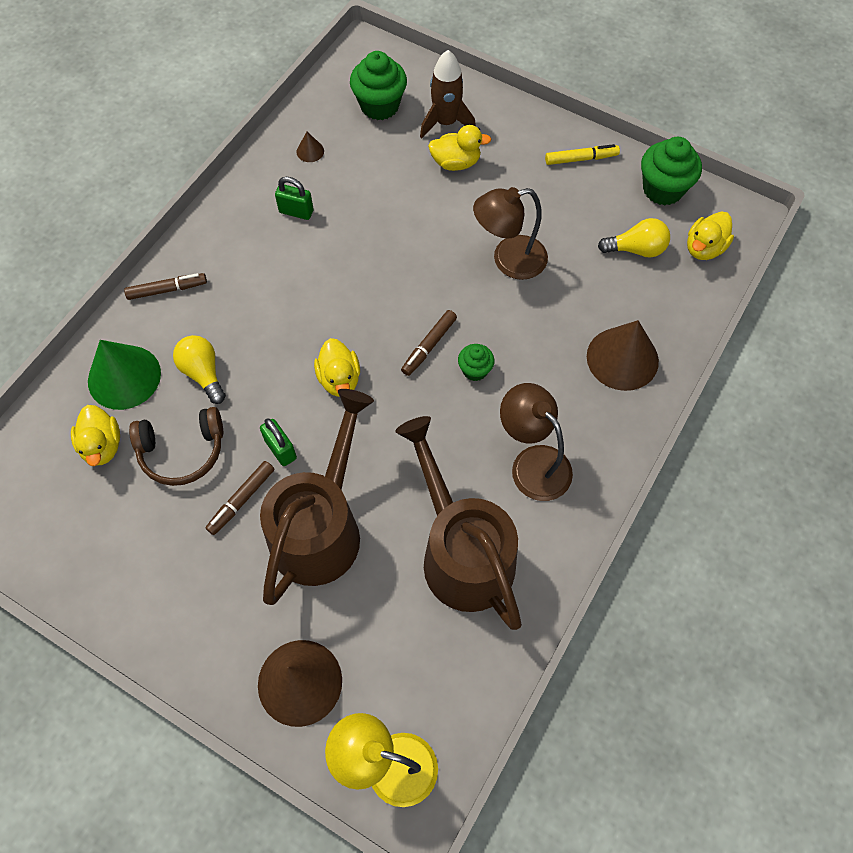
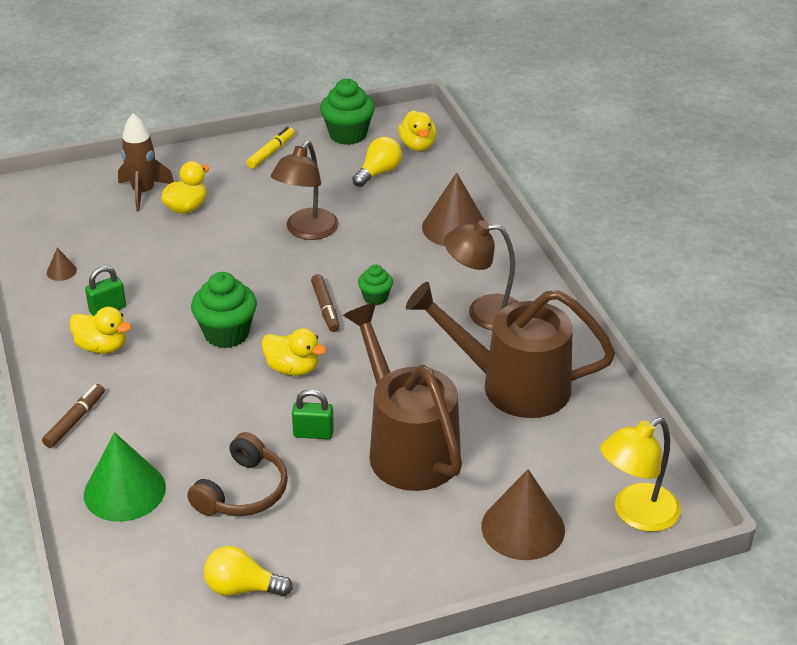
camera: 50 degrees left, 25 degrees down
yellow duck [71,405,120,466] -> yellow duck moved to [69,307,131,354]
yellow light bulb [173,335,226,404] -> yellow light bulb moved to [204,546,293,596]
brown marker [205,461,274,535] -> none
green cupcake [350,51,407,120] -> green cupcake moved to [191,272,257,348]

